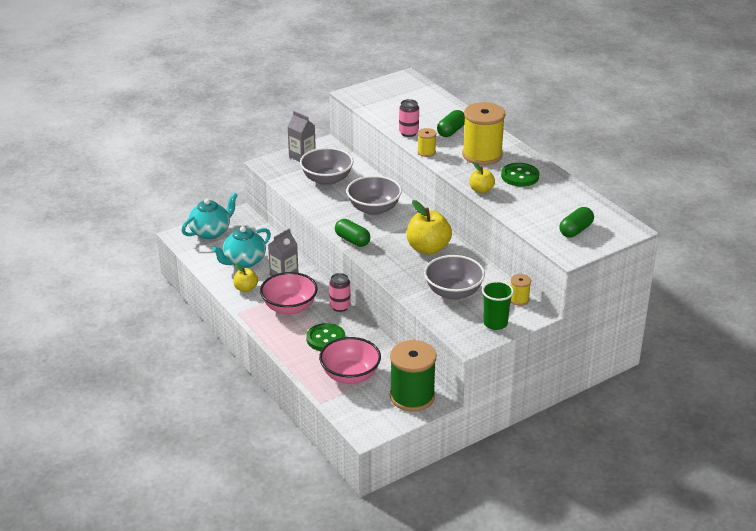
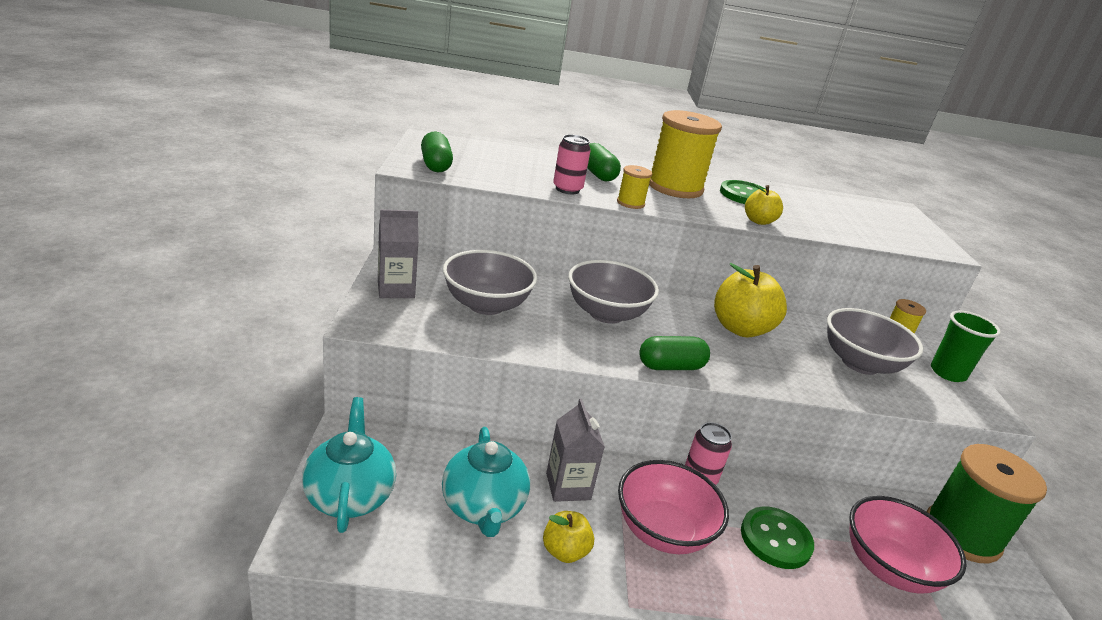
camera: 60 degrees left, 5 degrees down
green capsule [559,207,594,237] -> green capsule moved to [421,131,453,172]

